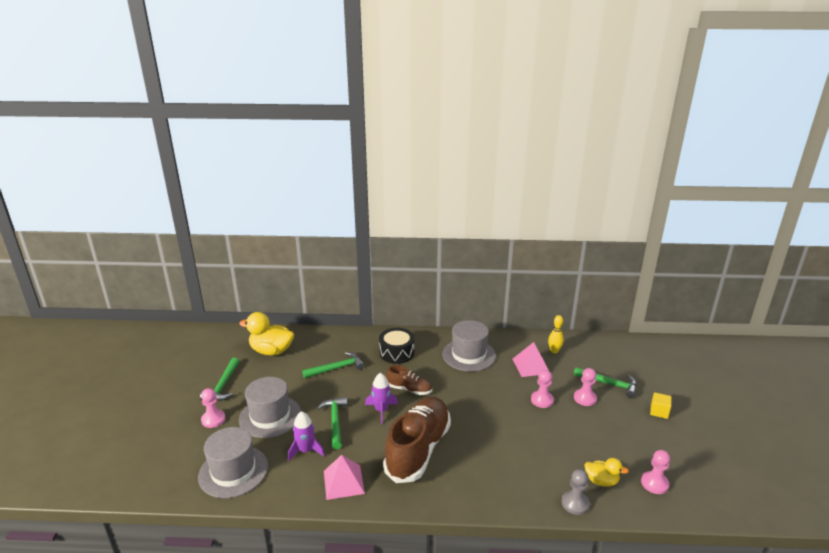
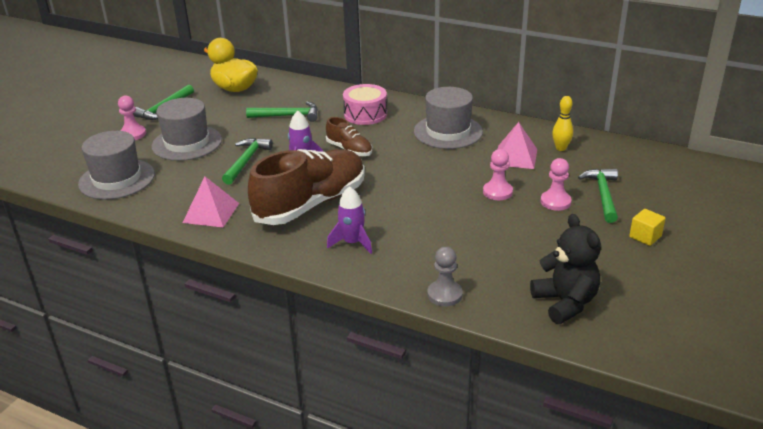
camera: 25 degrees right, 5 degrees up
purple rocket [288,411,325,461] -> purple rocket moved to [327,186,372,254]
black drum [379,328,414,364] -> pink drum [343,84,387,125]
green hammer [574,367,637,398] -> green hammer turned 135 degrees counterclockwise [578,169,618,223]
yellow duck [584,458,629,487] -> none
pink pawn [641,450,670,494] -> black teddy bear [530,214,601,324]

